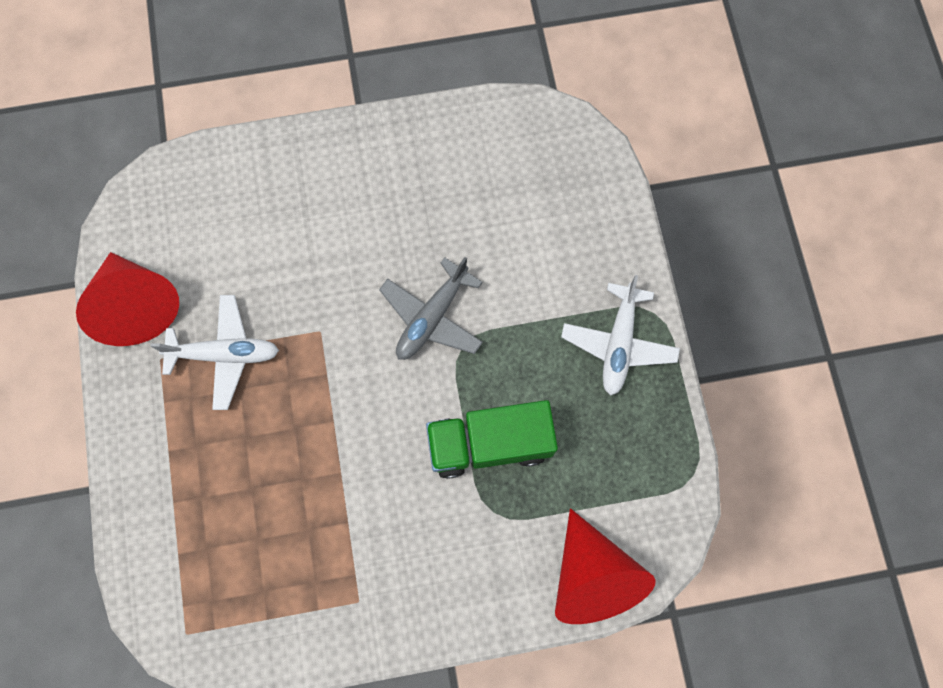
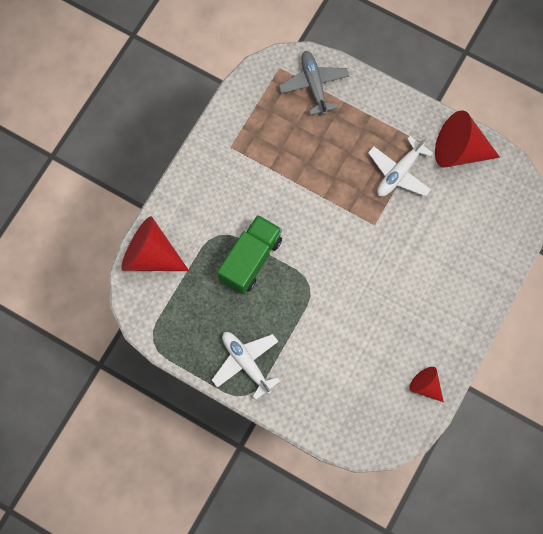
camera: 130 degrees right, 0 degrees up
grey plane [379,257,483,360] -> grey plane moved to [279,51,349,115]
none -> red cone [409,367,444,402]

